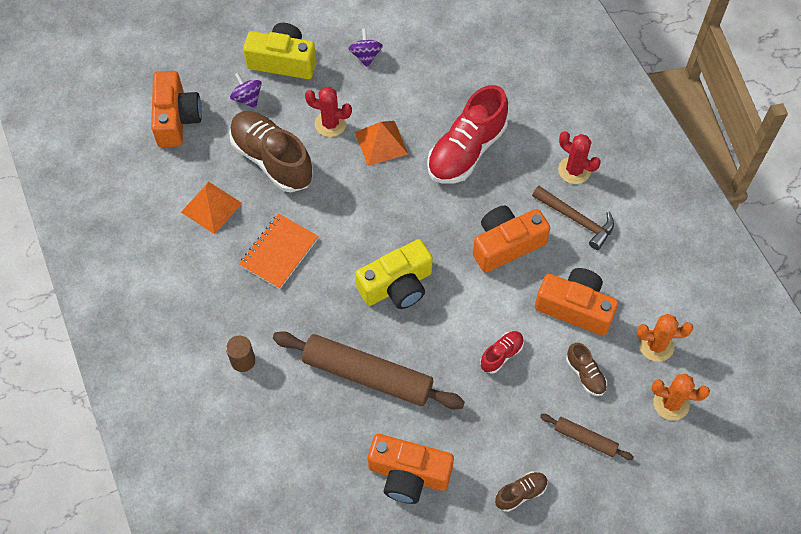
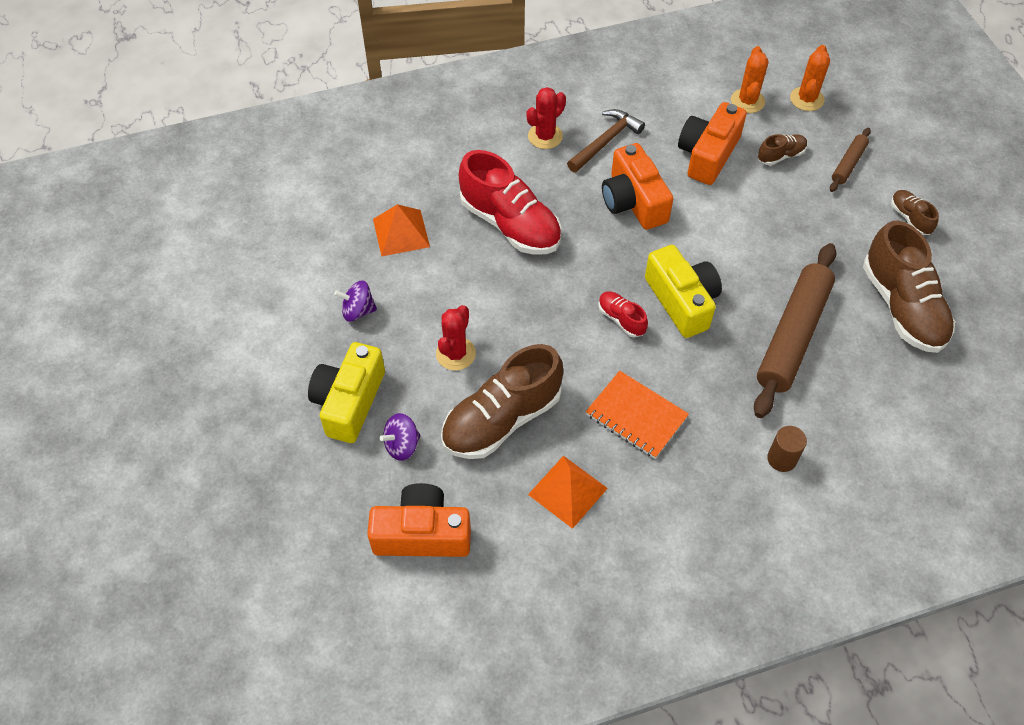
camera: 85 degrees left, 5 degrees down
orange pyramid [355,121,408,166] -> orange pyramid moved to [373,204,430,256]
orange camera [368,434,454,504] -> brown shoe [863,221,955,353]
red shoe [480,331,524,374] -> red shoe moved to [598,292,648,337]

